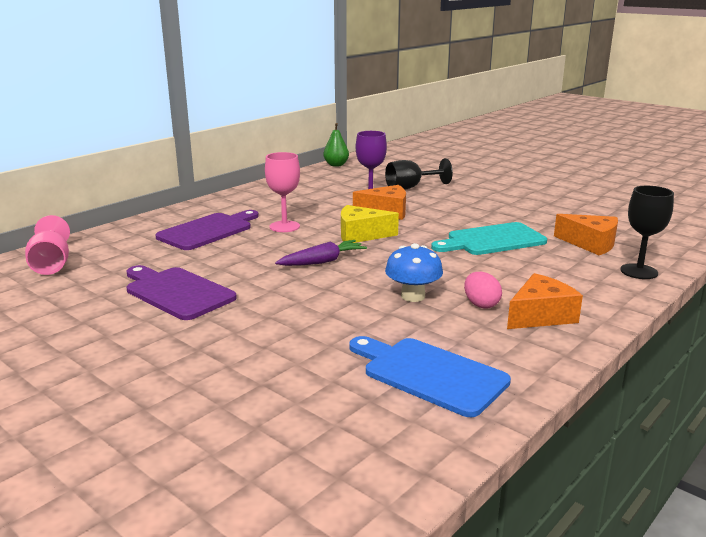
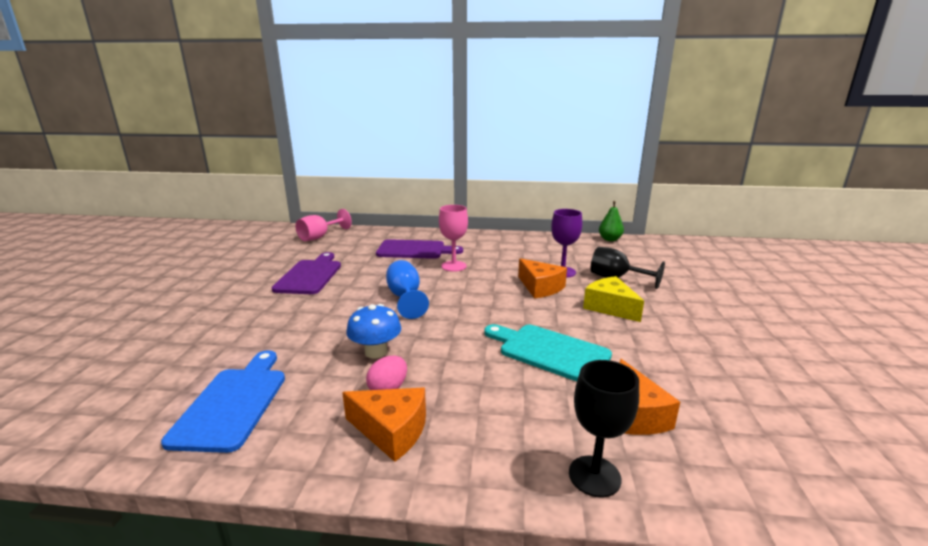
camera: 55 degrees right, 0 degrees up
purple carrot [275,240,367,266] -> blue goblet [386,260,429,319]
yellow cheese [341,205,399,243] -> yellow cheese moved to [583,276,644,322]

